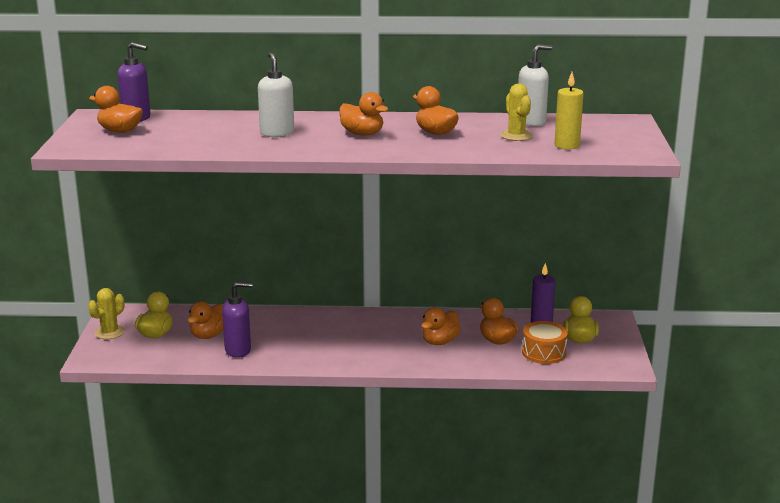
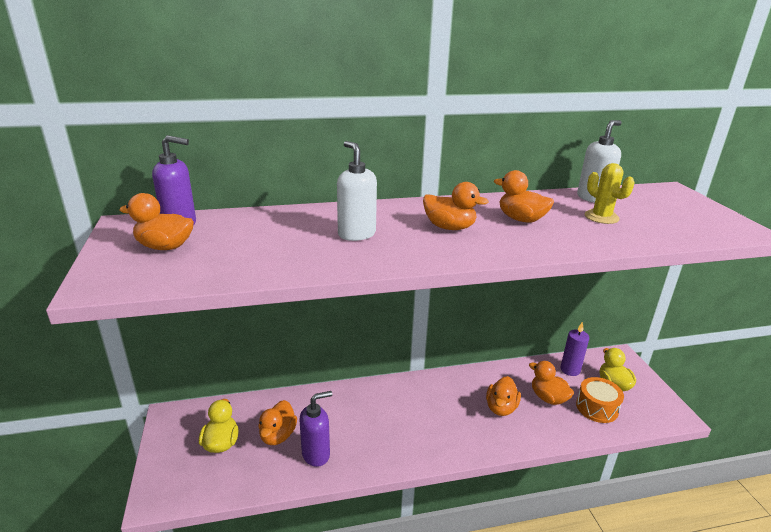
camera: 15 degrees left, 5 degrees up
yellow cactus [88,288,125,339] -> none
yellow candle [555,72,584,150] -> none

